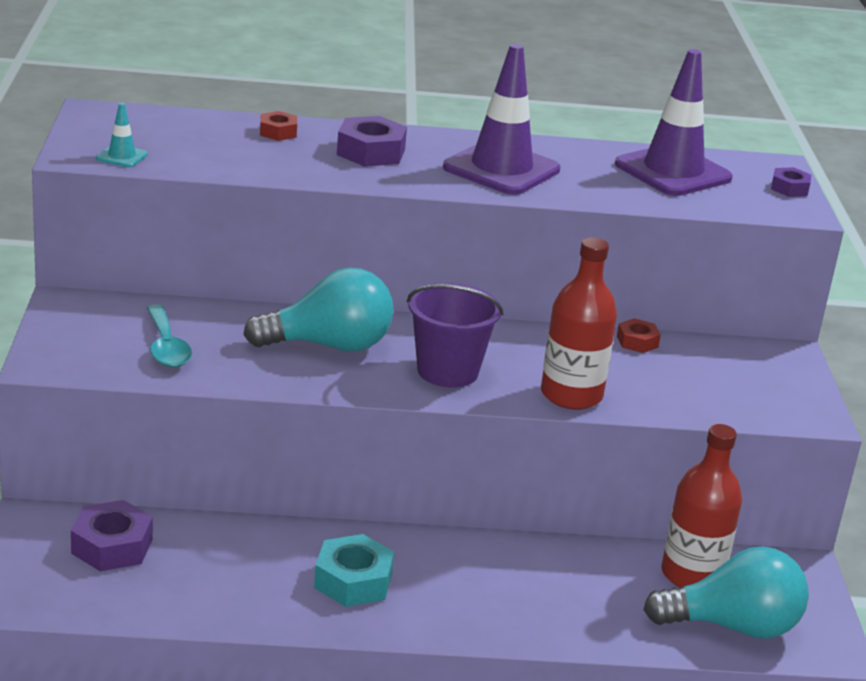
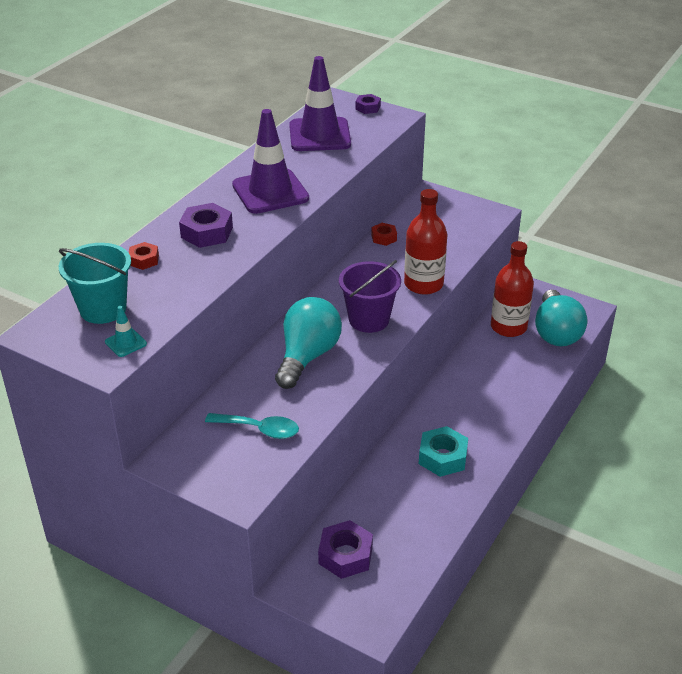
camera: 55 degrees left, 10 degrees up
turquoise light bulb [644,546,809,639] -> turquoise light bulb turned 150 degrees clockwise [535,290,587,346]
none -> turquoise bucket [59,243,131,324]

